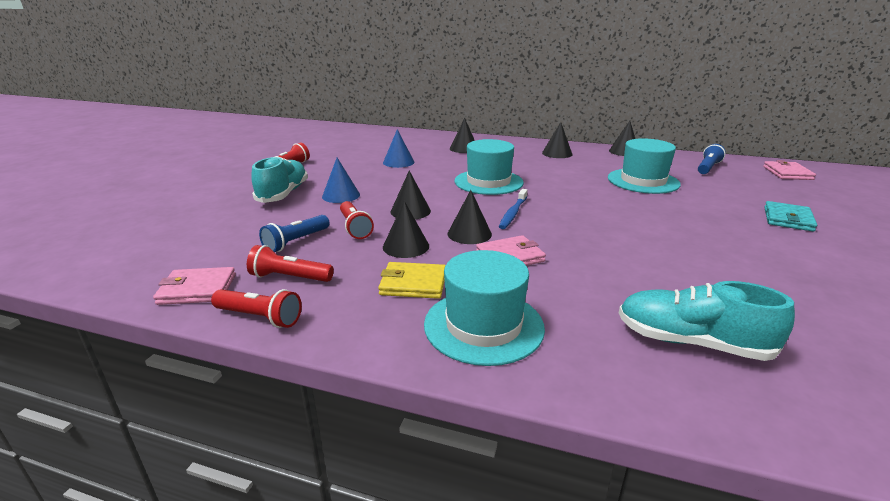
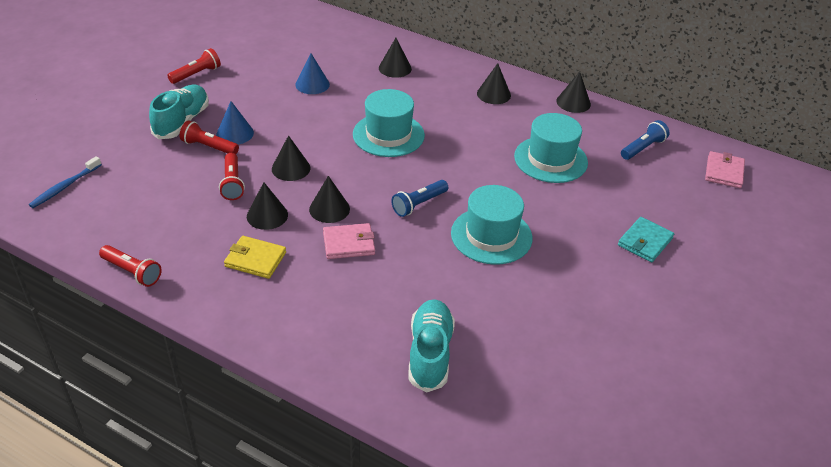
camera: 10 degrees right, 15 degrees up
pink wallet [153,267,236,305] -> none
red flashlight [247,245,334,282] -> red flashlight moved to [180,120,239,154]
blue flashlight [259,215,330,252] -> blue flashlight moved to [391,180,448,217]
turquoise hat [424,250,545,366] -> turquoise hat moved to [451,185,533,265]
blue toothbrush [499,189,527,229] -> blue toothbrush moved to [29,156,102,208]
turquoise shoe [619,281,795,361] -> turquoise shoe turned 60 degrees clockwise [408,299,455,392]

